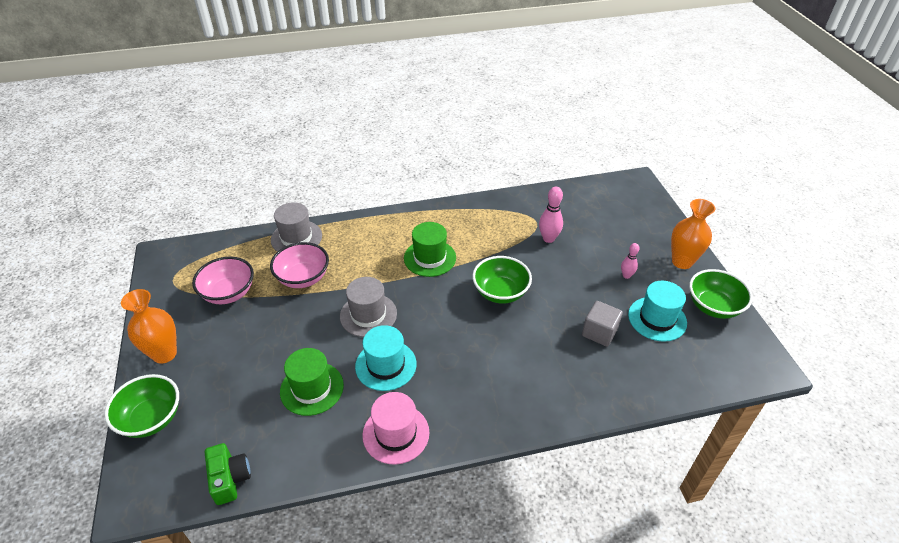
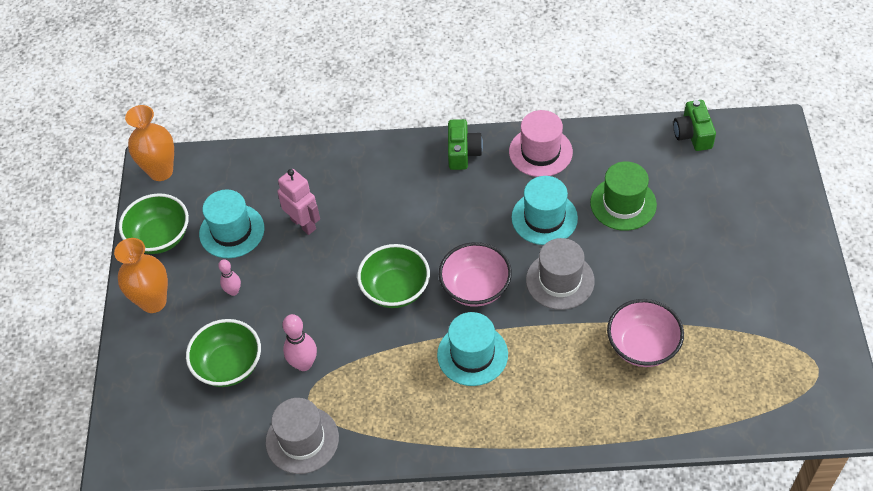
camera: 165 degrees left, 10 degrees up
green bowl [104,374,179,438] -> green bowl moved to [186,319,261,387]
orange vase [121,289,177,364] -> orange vase moved to [125,105,174,181]
pink bowl [192,257,254,304] -> pink bowl moved to [439,242,512,307]
grey hat [271,202,322,252] -> grey hat moved to [266,398,339,474]
green hat [404,222,456,277] -> turquoise hat [437,312,508,386]
grey cube [582,301,623,347] -> pink robot [277,169,320,235]
none -> green camera [448,119,483,170]

